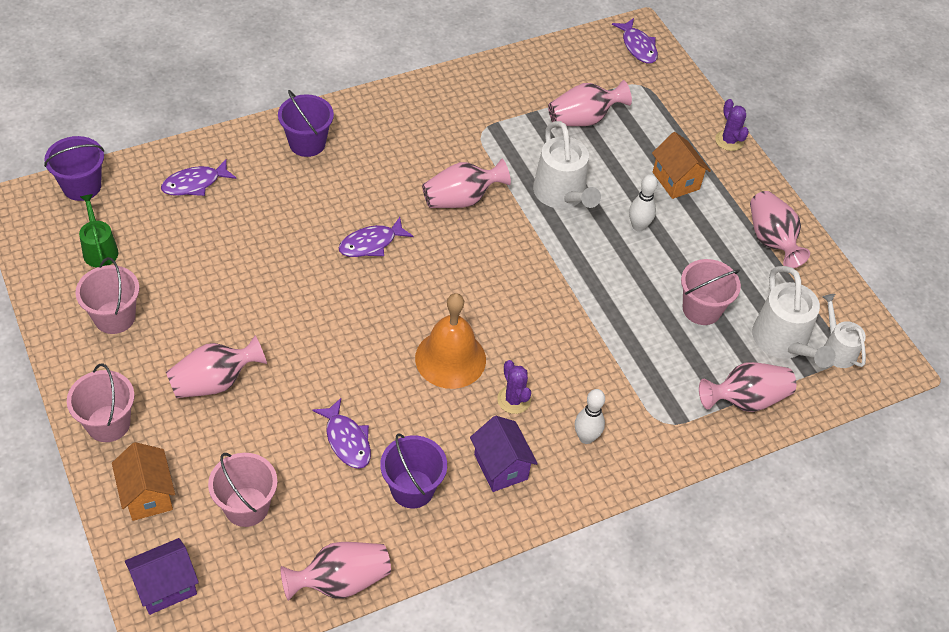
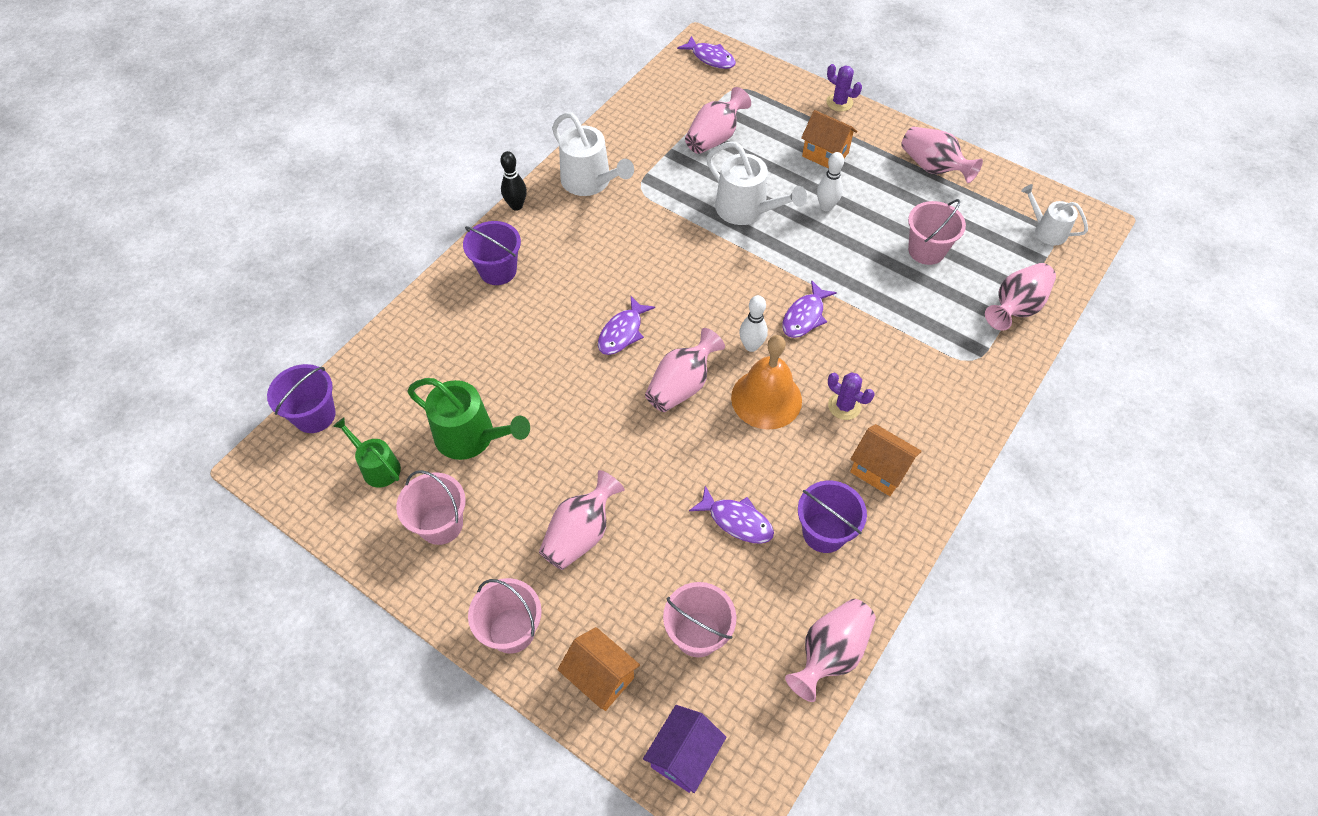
camera: 25 degrees left, 5 degrees up
purple fish [161,159,237,196] -> purple fish moved to [783,280,837,338]
pink vase [422,159,511,208] -> pink vase moved to [645,328,725,412]
purple house [470,416,538,492] -> orange house [850,424,922,496]
white bowling pin [575,389,605,444] -> white bowling pin moved to [739,295,768,352]
white watering can [752,266,835,368] -> white watering can moved to [552,112,634,196]
none -> green watering can [407,378,530,460]
none -> black bowling pin [501,151,527,211]

